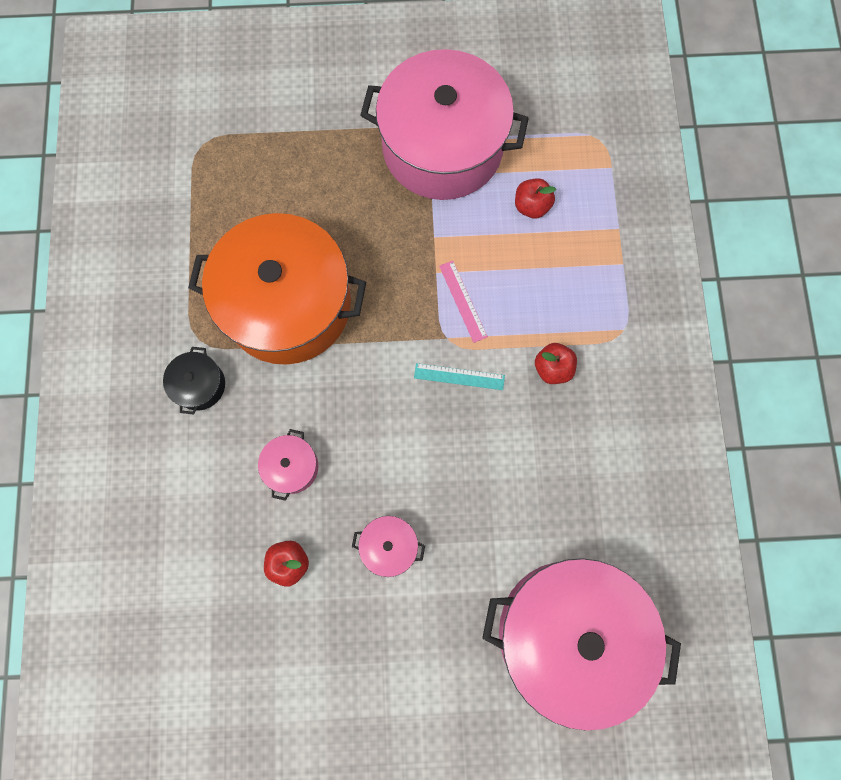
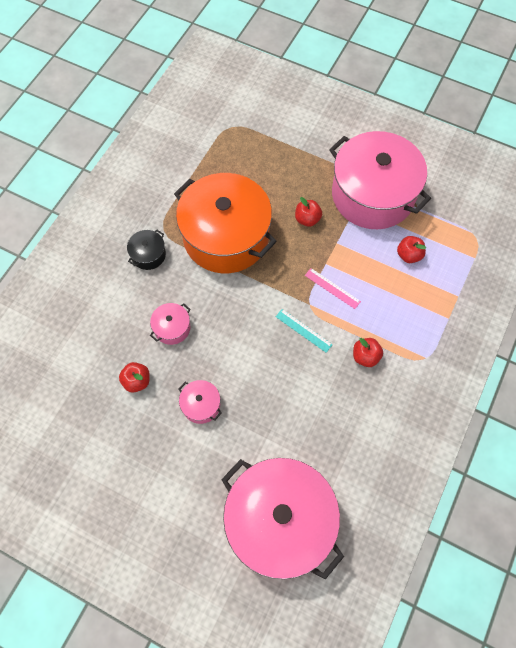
camera: 30 degrees right, 10 degrees down
pink ruler [439,261,488,343] -> pink ruler turned 60 degrees counterclockwise [305,268,361,309]
none -> red apple [295,197,322,227]

